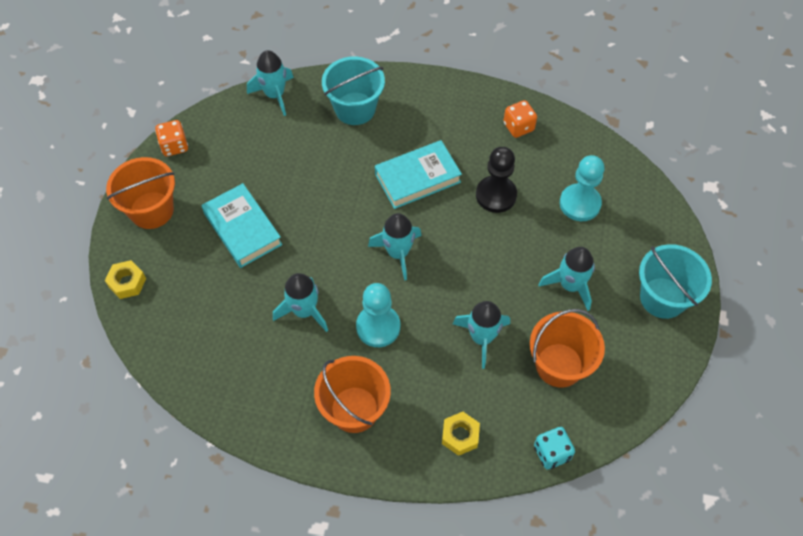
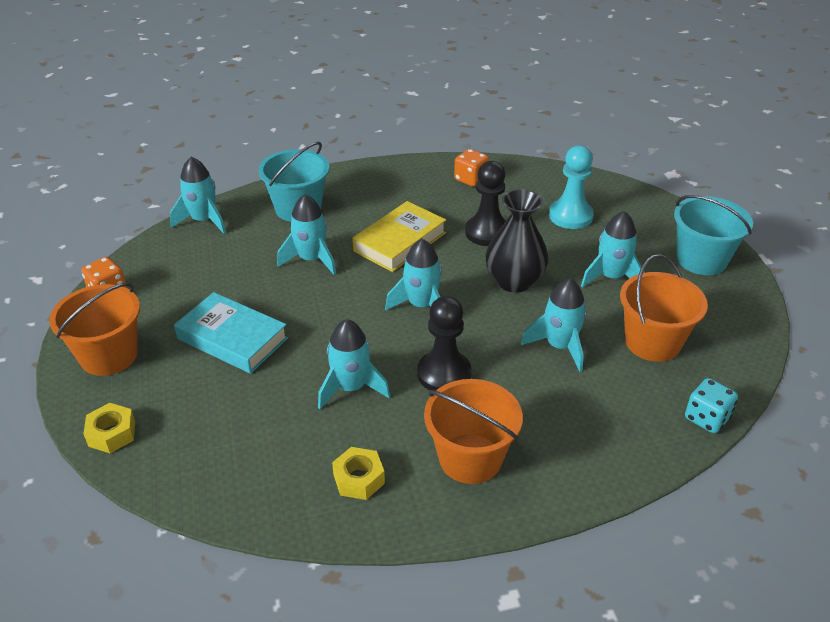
camera: 25 degrees left, 20 degrees down
turquoise pawn [356,283,400,347] -> black pawn [417,296,472,391]
turquoise book [375,140,462,209] -> yellow book [352,201,446,272]
yellow nut [442,412,480,456] -> yellow nut moved to [332,447,385,500]
none -> turquoise rocket [277,194,336,275]
none -> black vase [485,189,549,293]

